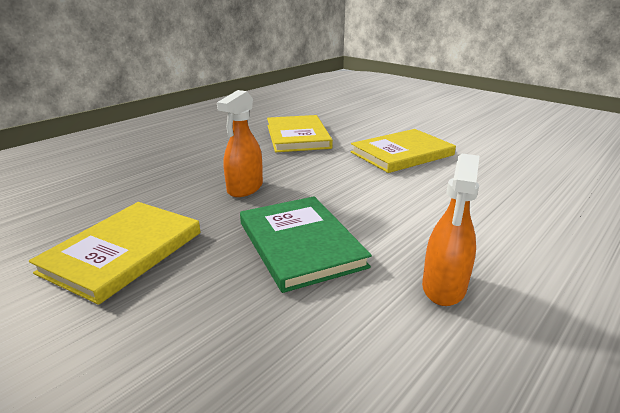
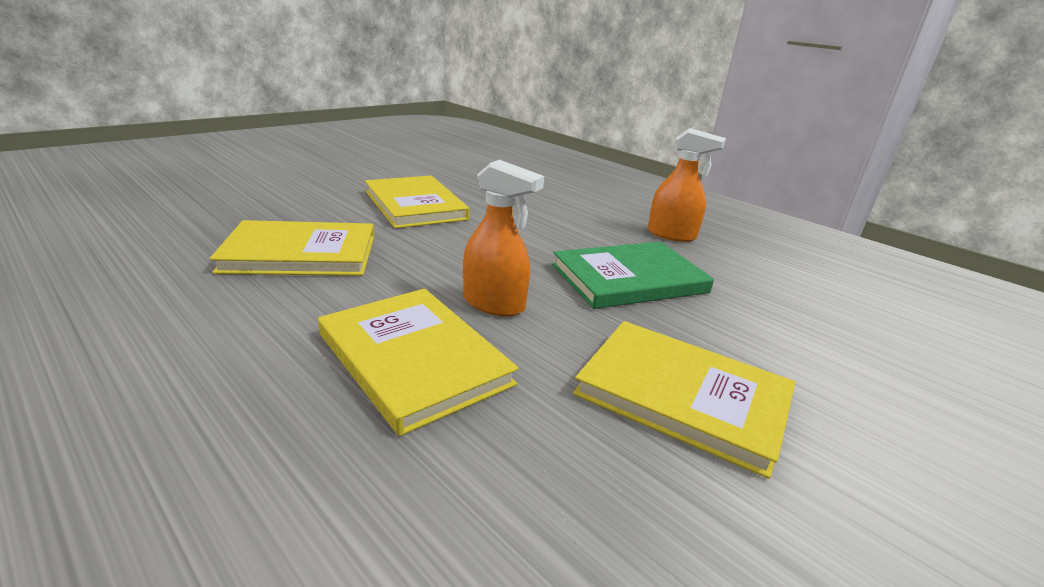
camera: 90 degrees left, 0 degrees up
none -> yellow book [318,289,519,436]

